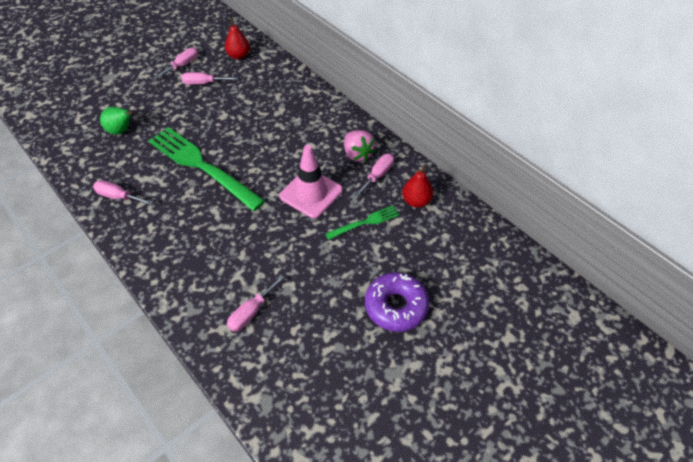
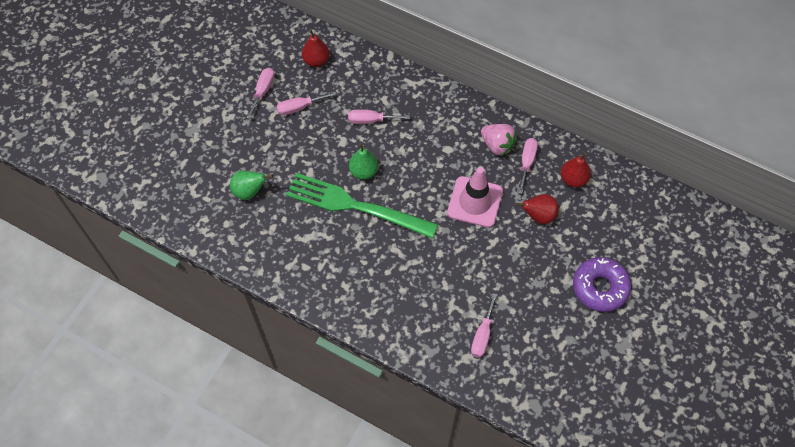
camera: 20 degrees left, 10 degrees up
pink screwdriver [93,180,153,205] -> pink screwdriver moved to [348,110,410,124]
green fork [325,206,399,240] -> red pear [515,194,559,224]
none -> green pear [349,143,378,180]

